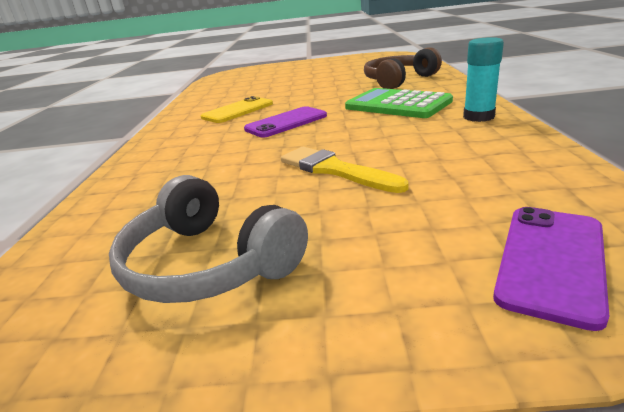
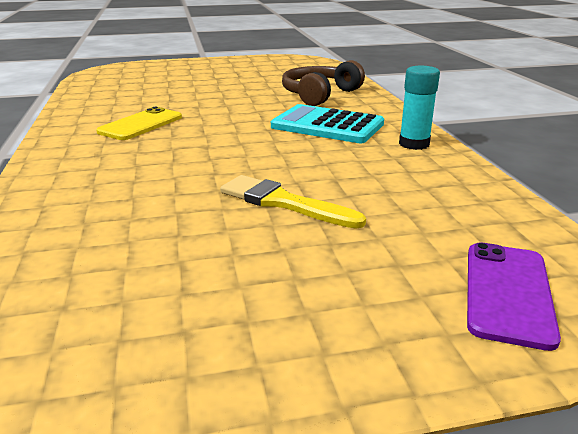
camera: 15 degrees left, 0 degrees up
grey headphones [109,175,308,303] -> none
purple phone [244,106,327,138] -> none
green calculator [345,88,453,118] -> turquoise calculator [271,104,384,143]

